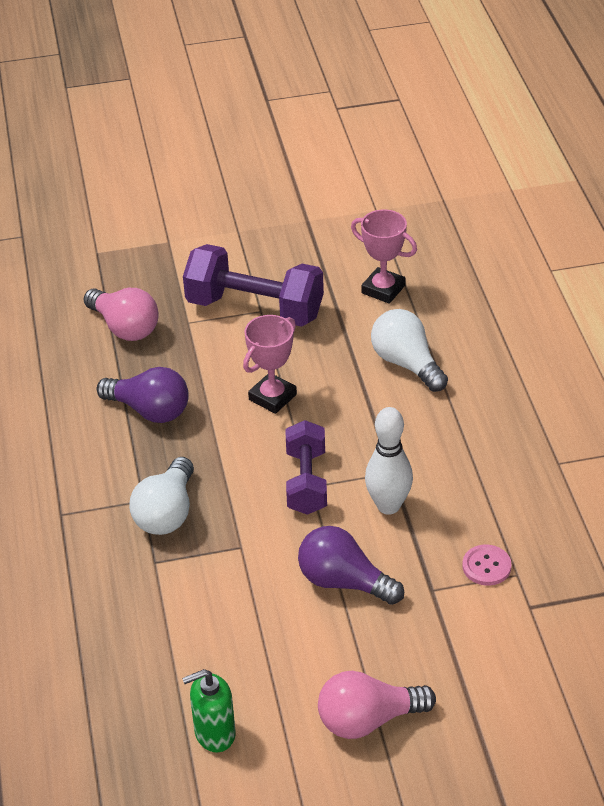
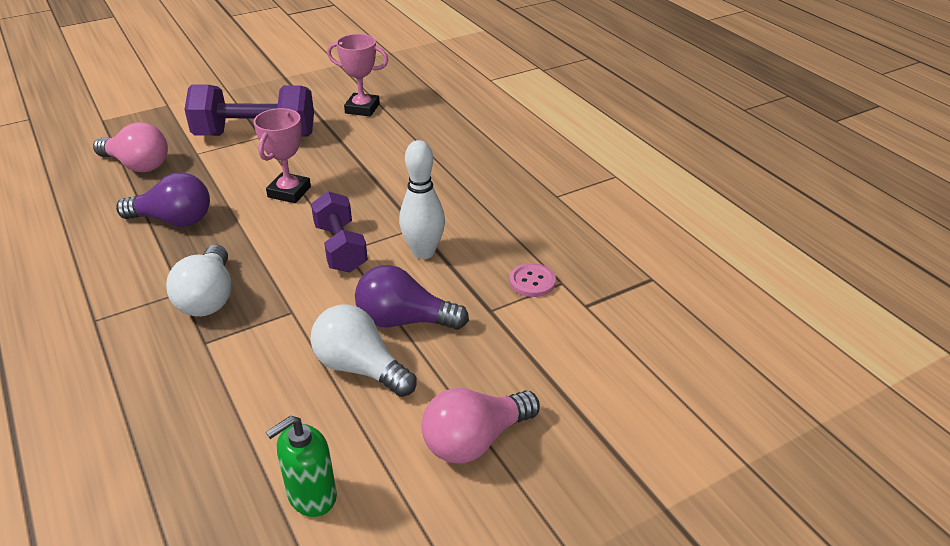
camera: 20 degrees left, 5 degrees down
white light bulb [371,309,448,392] -> white light bulb moved to [311,305,416,397]

